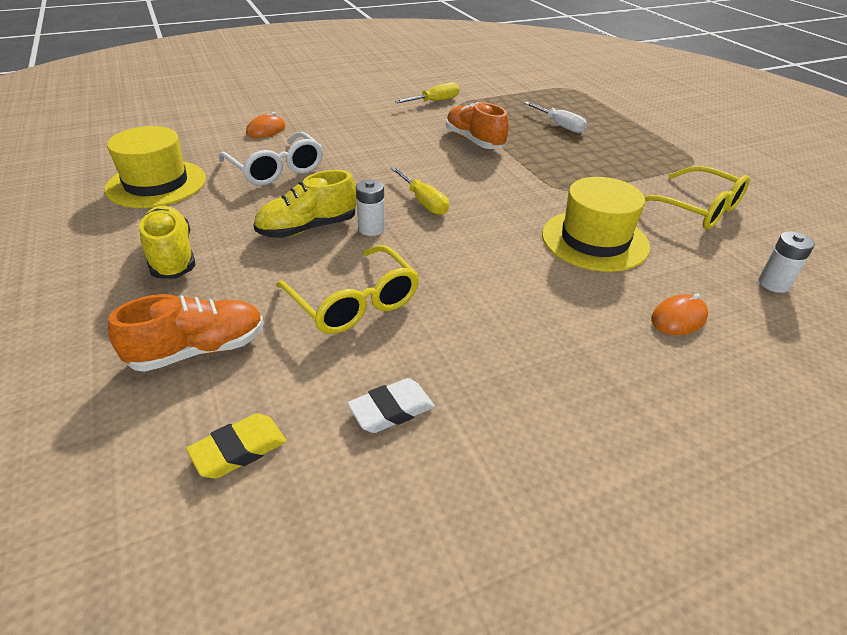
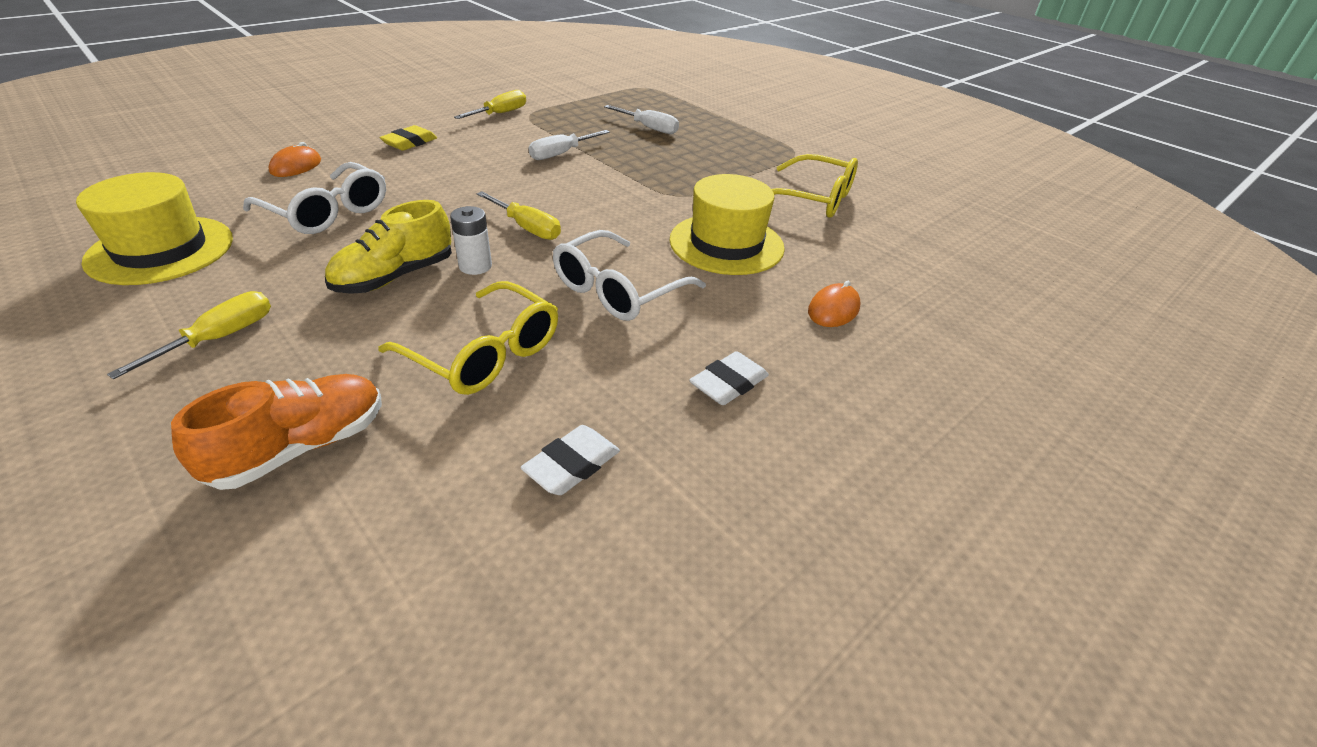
camera: 20 degrees left, 0 degrees up
yellow shoe [139,206,196,279] -> yellow screwdriver [107,291,271,379]
yellow eraser [186,413,286,479] -> yellow eraser moved to [380,125,437,151]
orange shoe [446,102,509,149] -> white screwdriver [529,130,610,160]
white battery [759,231,815,293] -> none
none -> white glasses [553,230,706,321]
none -> white eraser [689,351,769,405]

